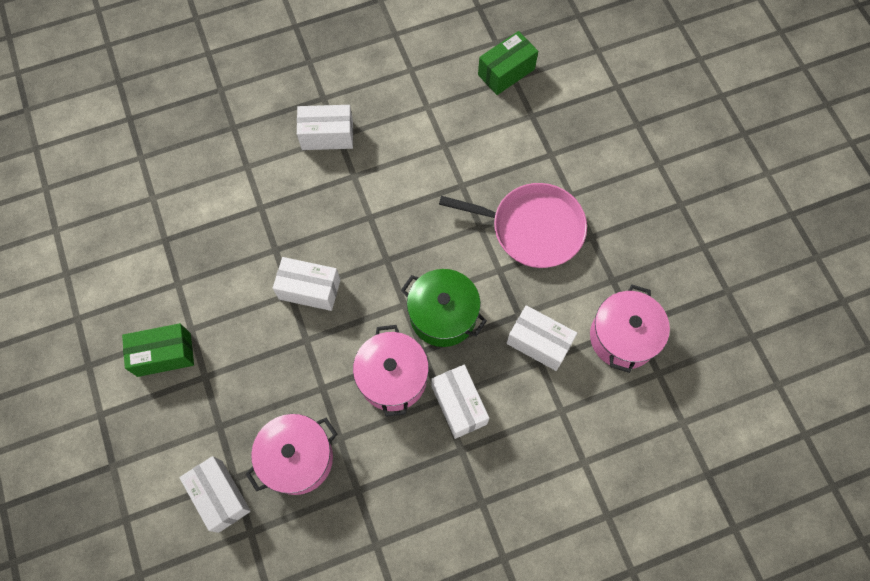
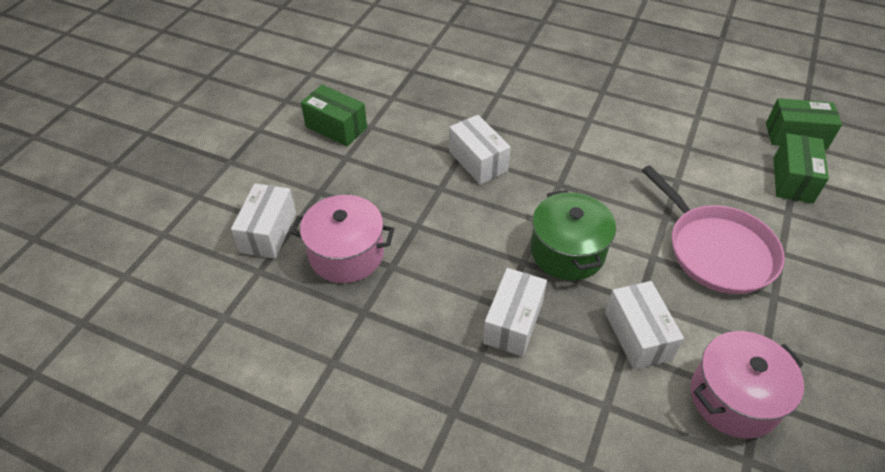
camera: 45 degrees right, 20 degrees down
white box [297,105,353,150] -> none
pink pot [353,325,429,417] -> none
none -> green box [774,133,829,203]

